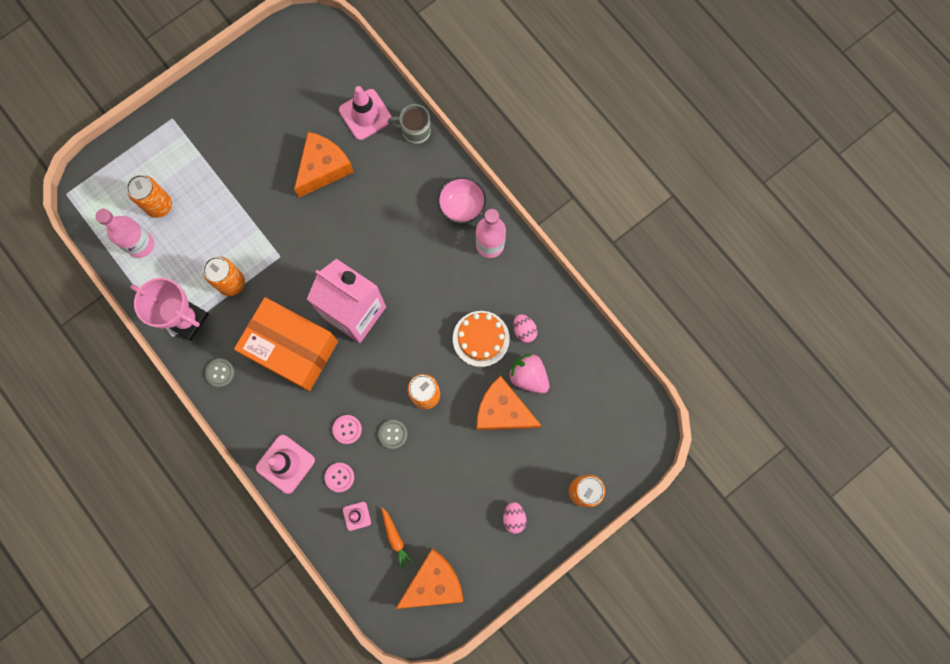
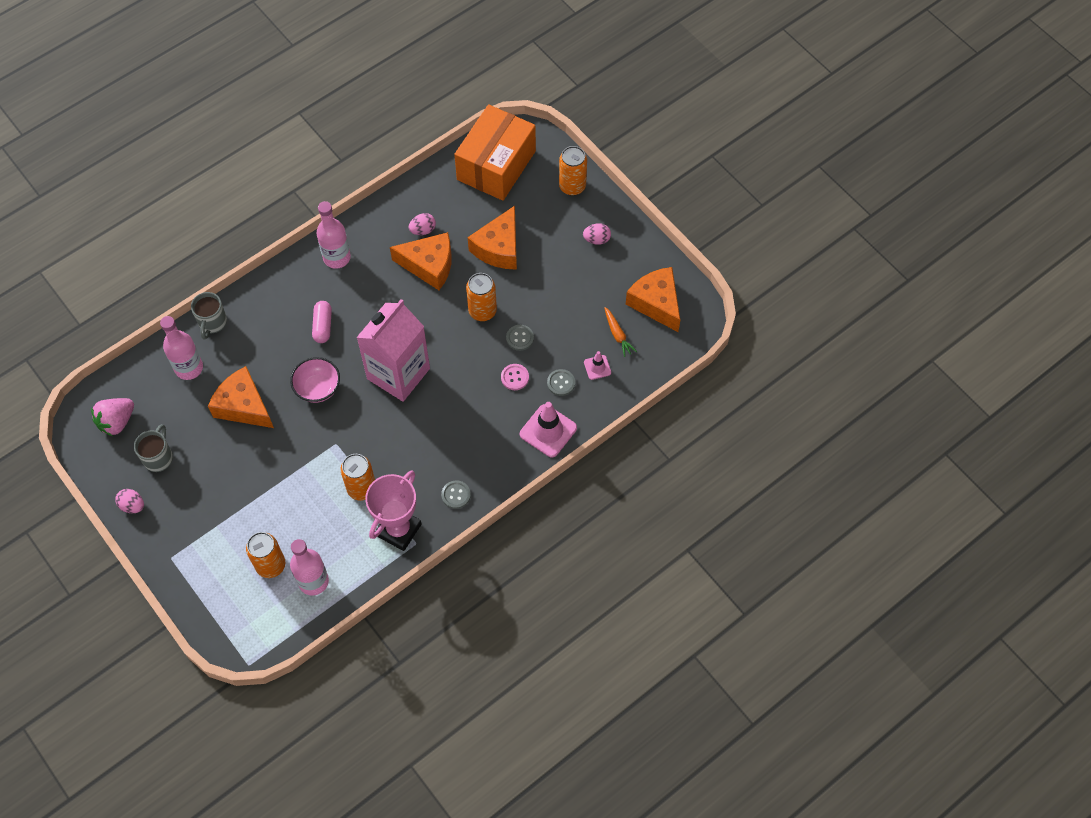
camera: 90 degrees left, 15 degrees down
orange box [234,297,338,391] -> orange box moved to [454,104,536,201]
pink button [325,463,354,492] -> grey button [547,369,575,396]
pink traffic cone [339,86,392,140] -> pink bottle [160,316,203,380]
orange carrot [382,508,414,570] -> orange carrot turned 90 degrees clockwise [604,307,637,357]
pink bowl [437,177,486,224] -> pink bowl moved to [290,357,340,403]
orange cake [453,311,510,367] -> orange cheese [390,232,452,290]
pink strawberry [508,354,549,393] -> pink strawberry moved to [91,398,134,436]
none -> pink egg [115,489,144,513]
none -> grey mug [134,424,173,472]
none -> pink capsule [312,301,332,343]

